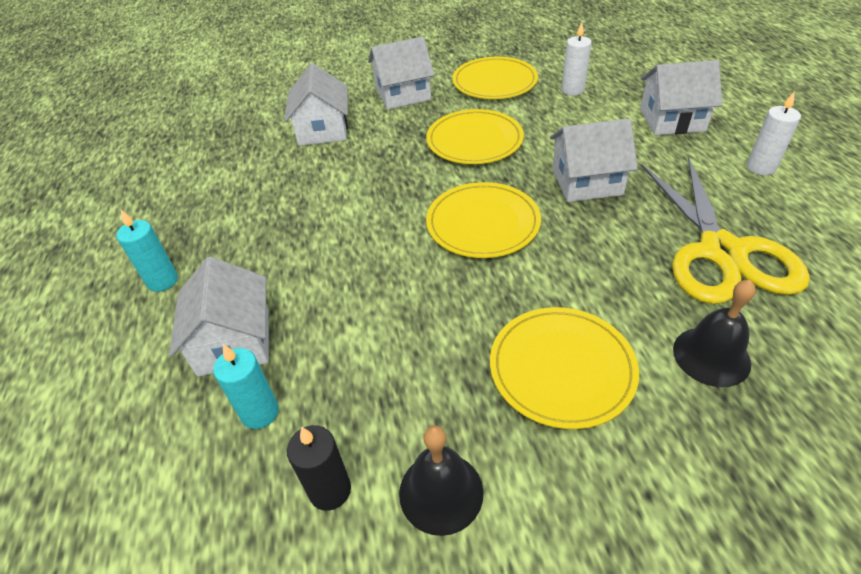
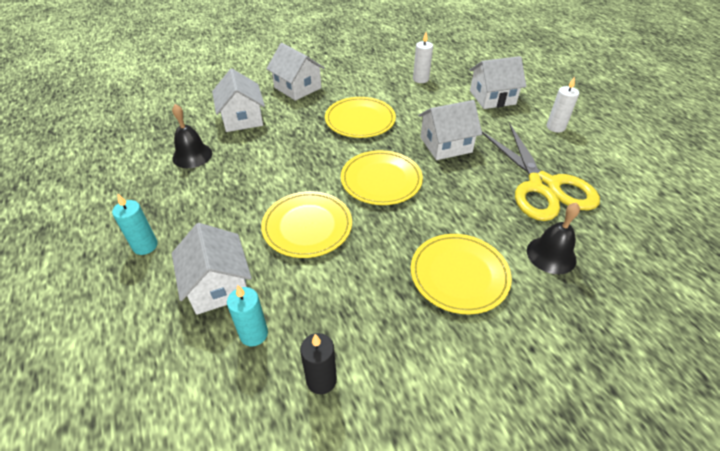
camera: 15 degrees left, 0 degrees up
white house [368,37,434,110] -> white house turned 75 degrees clockwise [266,43,325,101]
black bell [399,425,484,536] -> black bell moved to [172,104,212,168]
yellow plate [452,57,538,99] -> yellow plate moved to [261,191,352,258]

